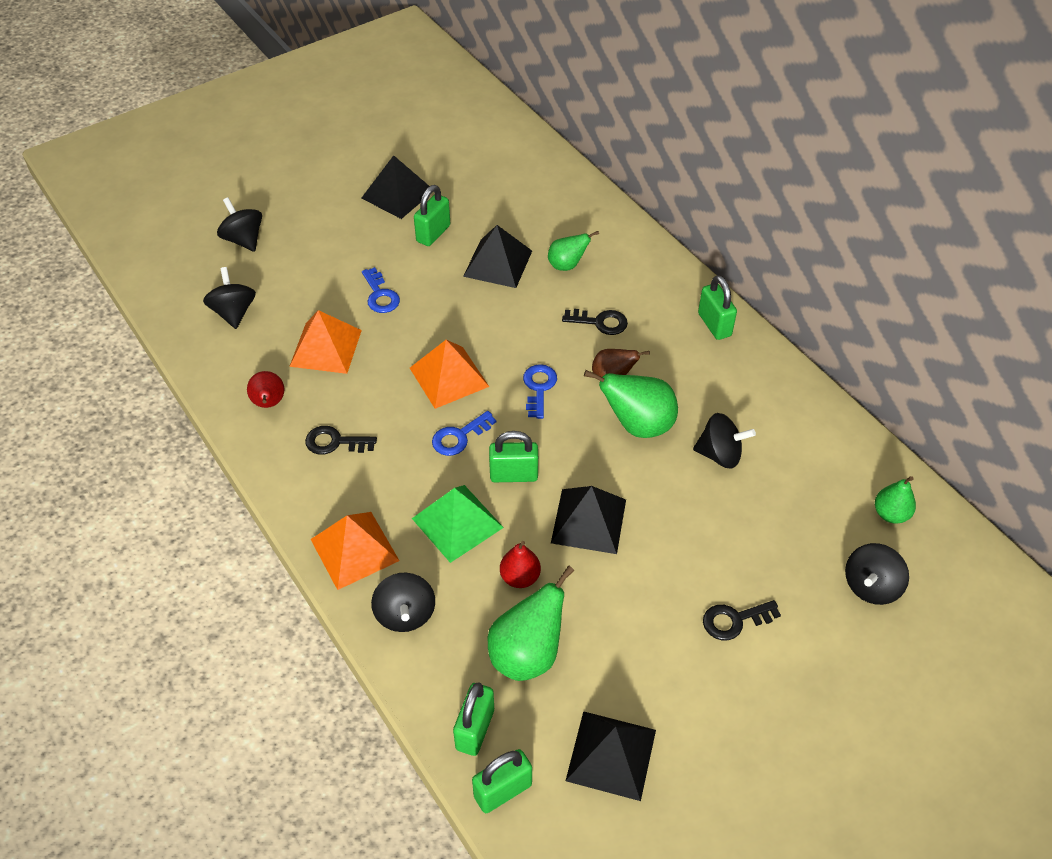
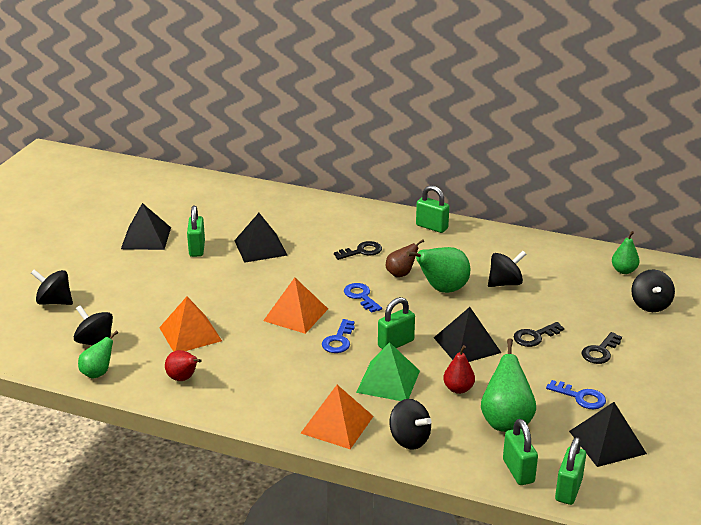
camera: 35 degrees left, 20 degrees down
black key [305,426,377,455] -> black key moved to [514,322,564,347]
blue key [362,267,400,313] -> blue key moved to [546,380,606,409]
green pear [548,231,599,271] -> green pear moved to [78,330,118,379]

